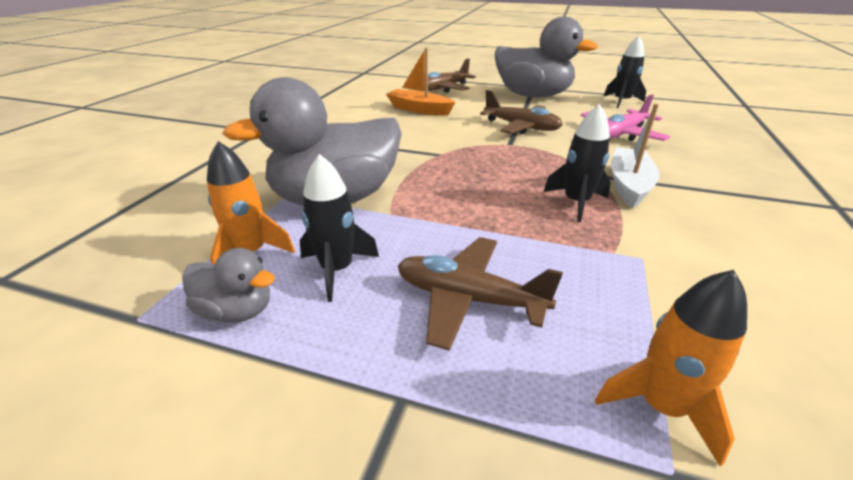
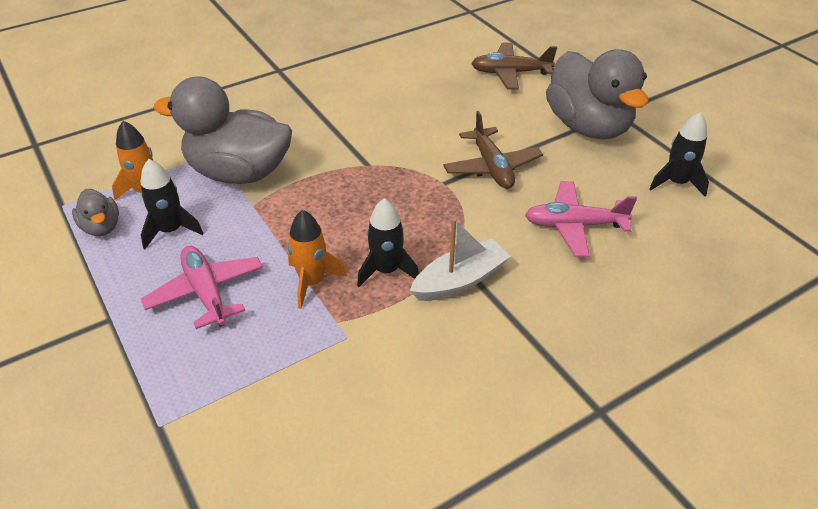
camera: 40 degrees right, 10 degrees up
orange boat [386,48,455,116] -> none
brown plane [398,237,563,351] -> pink plane [141,246,263,329]
orange rocket [595,270,747,466] -> orange rocket moved to [288,210,347,309]

